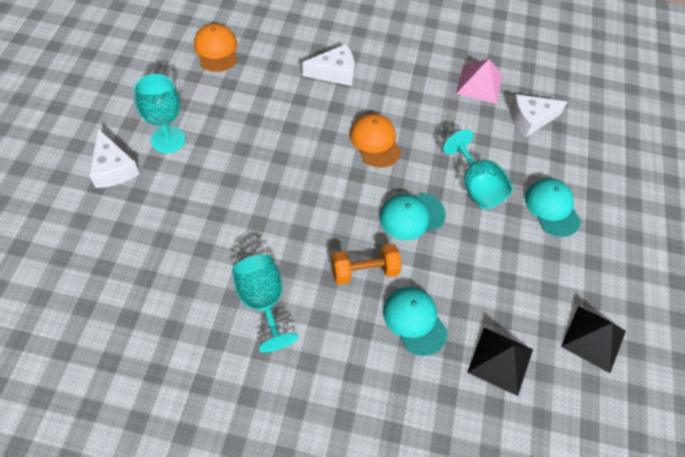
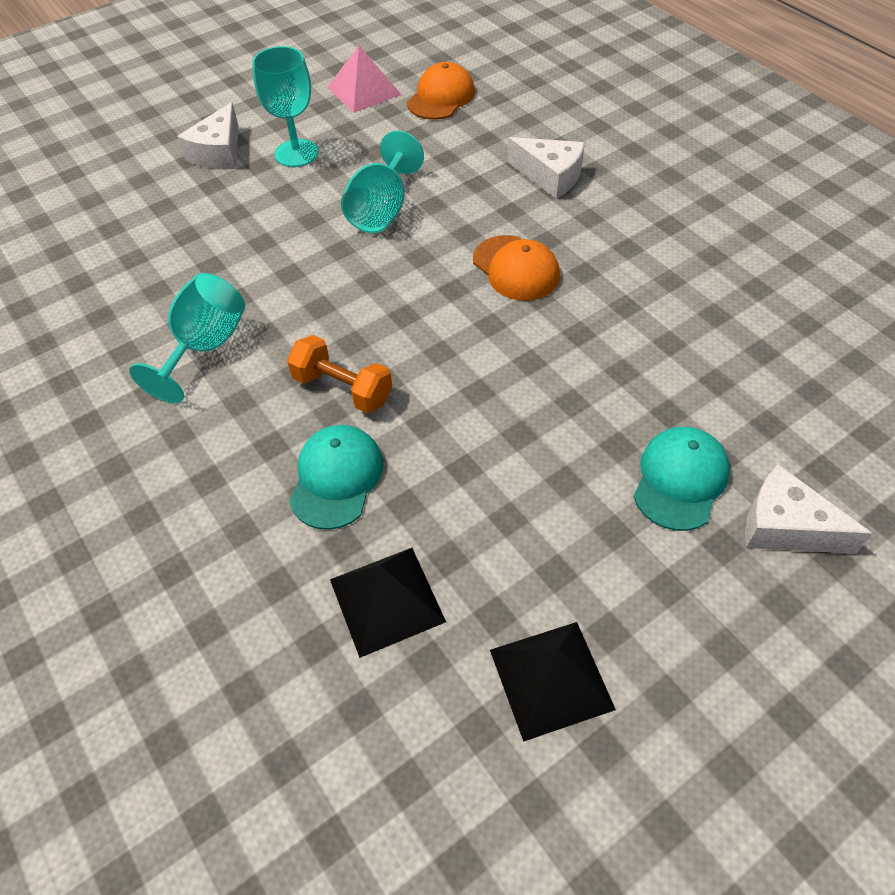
camera: 50 degrees right, 5 degrees down
orange cap [350,113,401,168] -> orange cap turned 120 degrees clockwise [473,235,560,301]
turquoise cap [380,193,446,240] -> none
turquoise goblet [443,129,513,209] -> turquoise goblet moved to [341,130,424,233]
pink pyramid [456,59,503,104] -> pink pyramid moved to [328,46,402,113]
white cheese [510,94,567,138] -> white cheese moved to [745,464,873,554]

